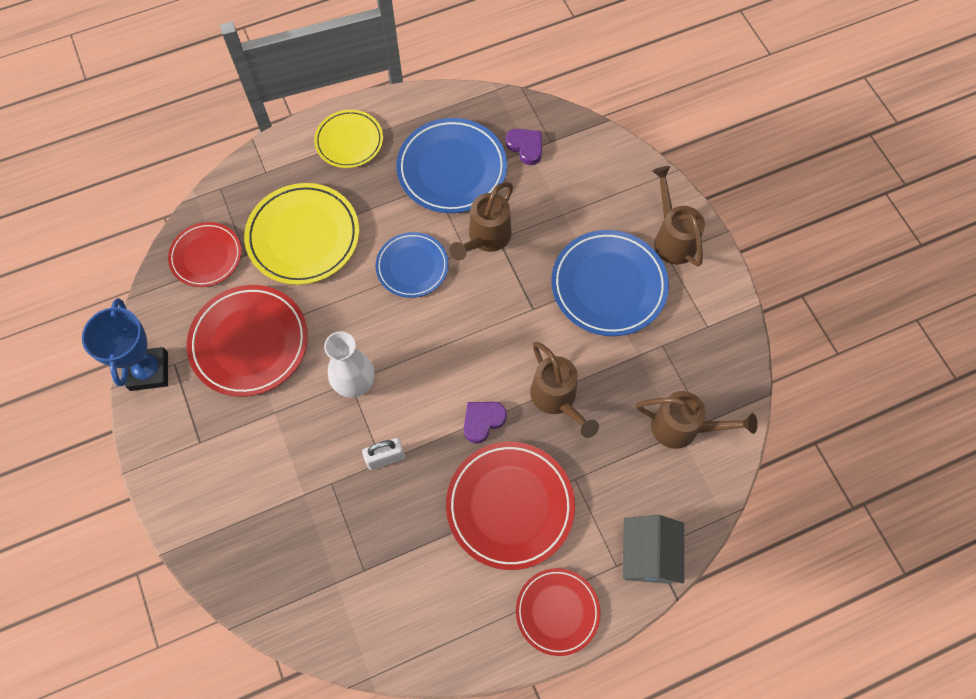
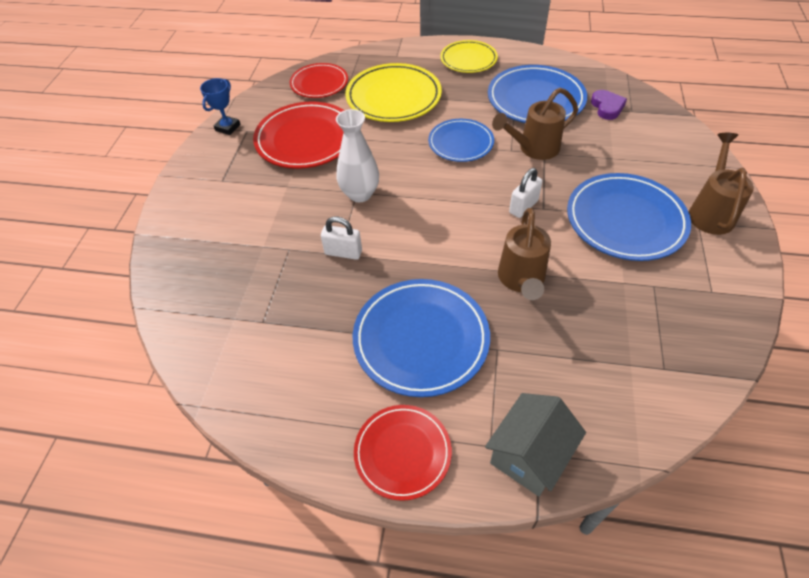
camera: 35 degrees right, 15 degrees down
blue trophy [82,298,168,391] -> blue trophy [200,78,241,135], size x0.59
red plate [446,442,575,570] -> blue plate [353,279,490,397]
purple heart [464,402,507,444] -> none
brown watering can [636,391,758,449] -> none
none -> white padlock [509,168,543,218]

